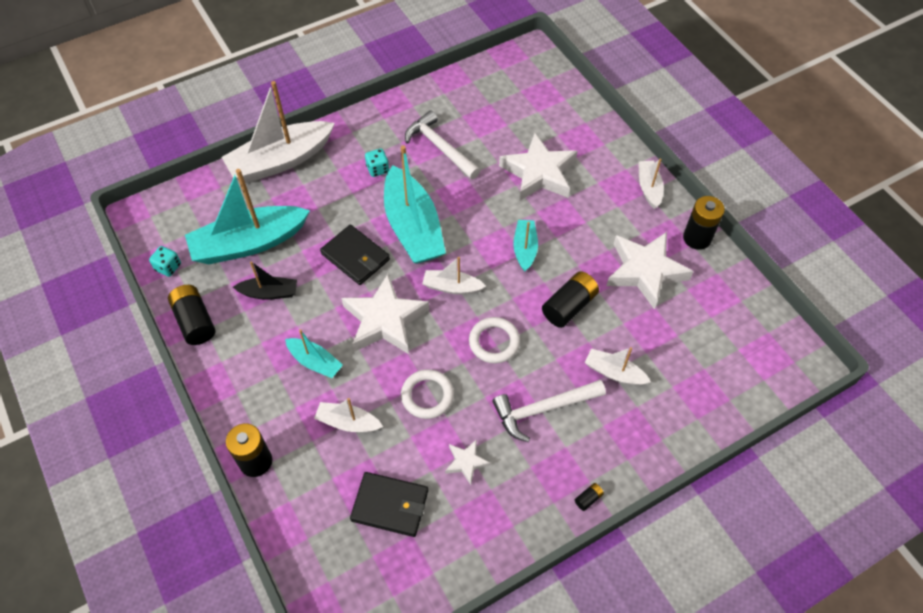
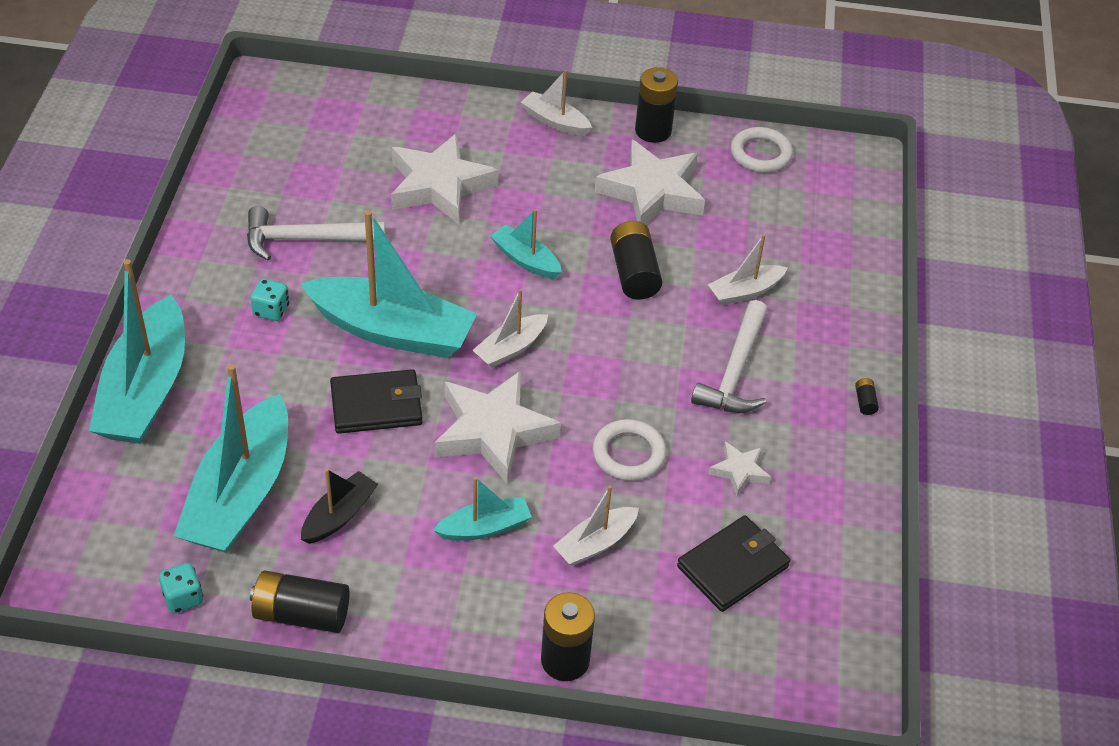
camera: 55 degrees left, 10 degrees down
white boat [222,81,335,183] -> turquoise boat [89,259,185,444]
white ring [469,317,520,364] -> white ring moved to [731,127,793,173]

